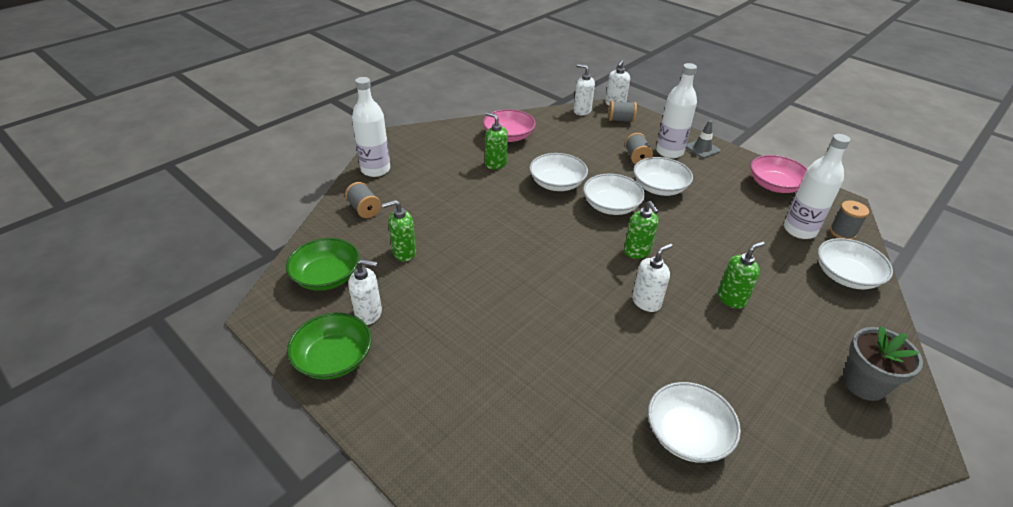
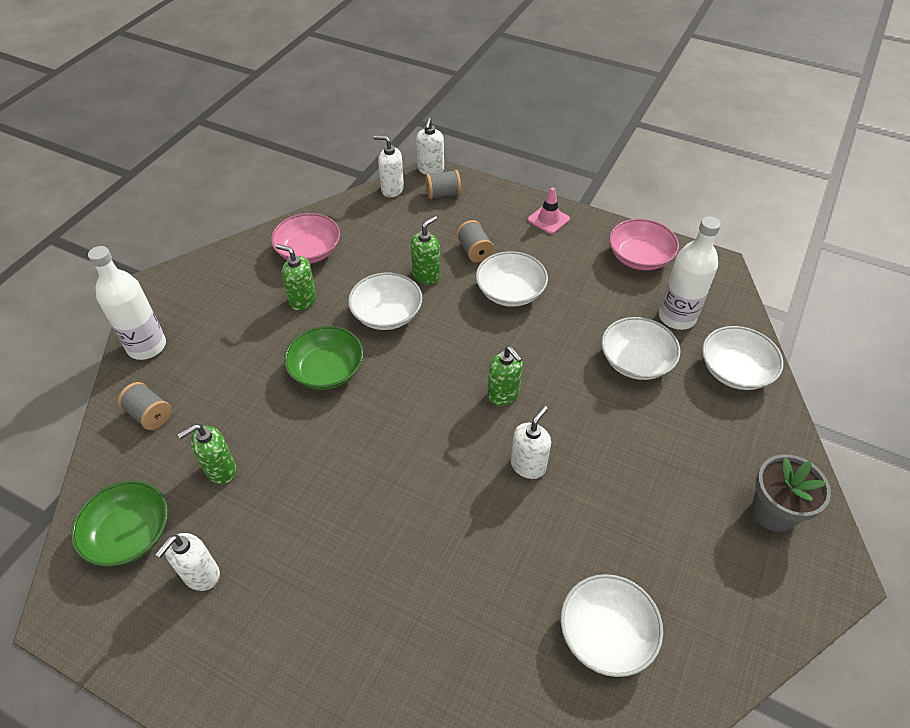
camera: 15 degrees left, 10 degrees up
green bowl [287,313,372,379] -> green bowl moved to [284,326,364,390]
white soap dispenser [348,259,382,325] -> white soap dispenser turned 135 degrees clockwise [156,533,220,591]
white bowl [583,174,645,215] -> white bowl moved to [601,317,681,380]
white bottle [656,63,697,158] -> none
grey traffic cone [685,120,721,158] -> pink traffic cone [528,187,570,234]
green soap dispenser [718,241,765,309] -> green soap dispenser moved to [411,216,440,284]
grey spool [830,201,869,240] -> none

